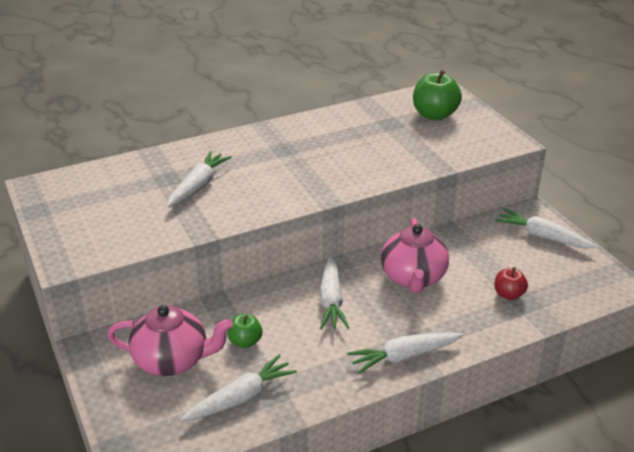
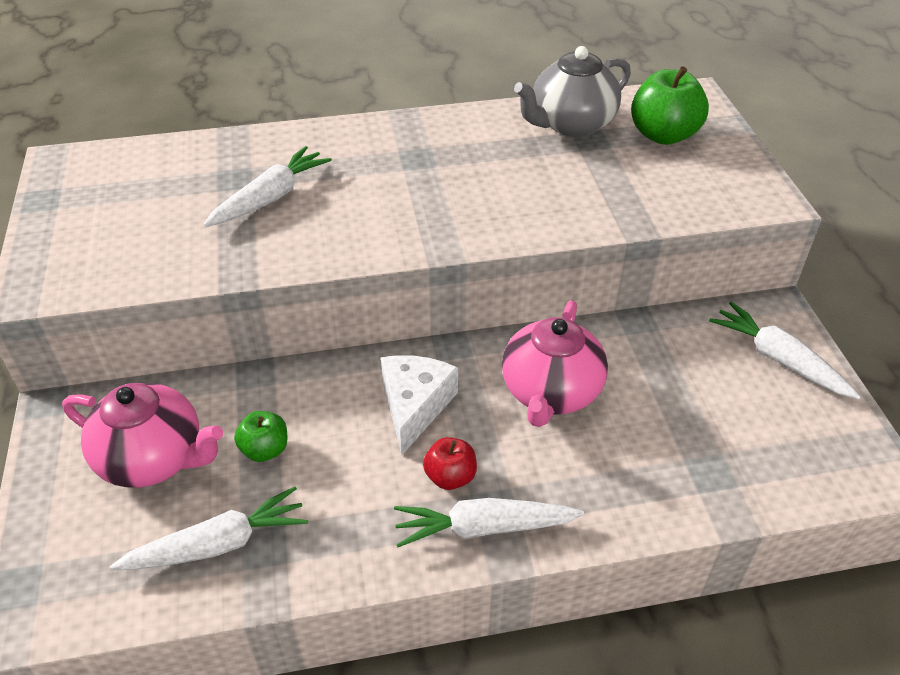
camera: 15 degrees right, 10 degrees up
white carrot [319,256,349,330] -> white cheese [381,355,458,455]
red apple [494,267,528,300] -> red apple moved to [423,437,477,490]
none -> grey teapot [514,46,631,137]

